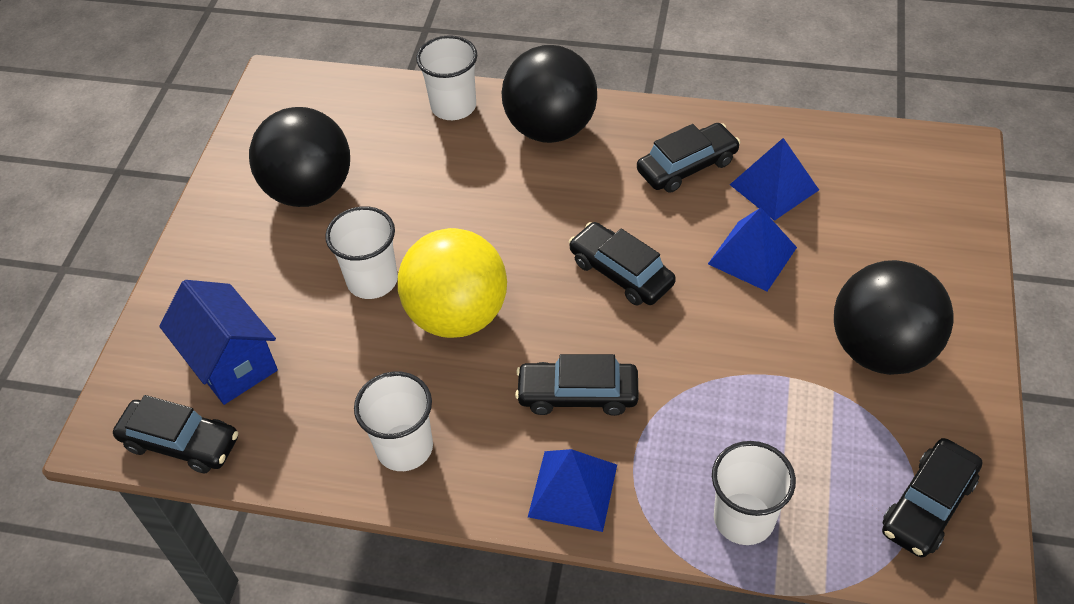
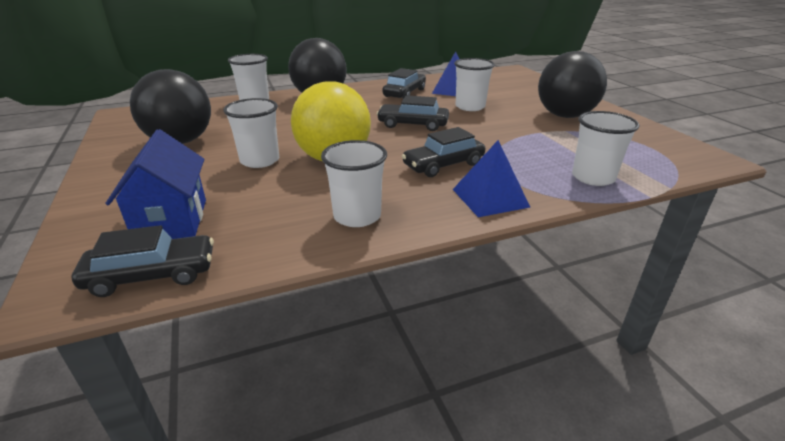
camera: 35 degrees left, 20 degrees down
blue house [159,280,278,405] -> blue house turned 60 degrees clockwise [105,129,206,239]
blue pyramid [708,208,797,291] -> white cup [454,58,495,111]
black car [882,438,982,558] -> none

